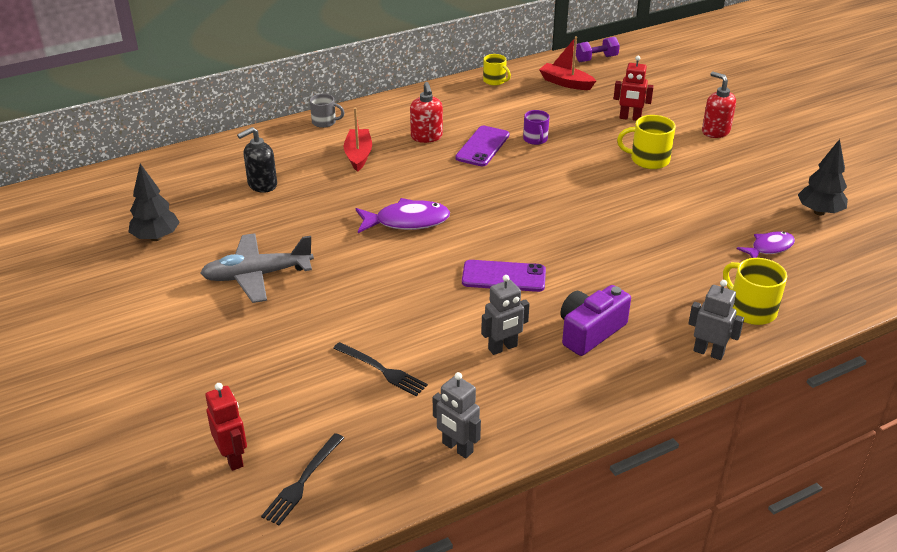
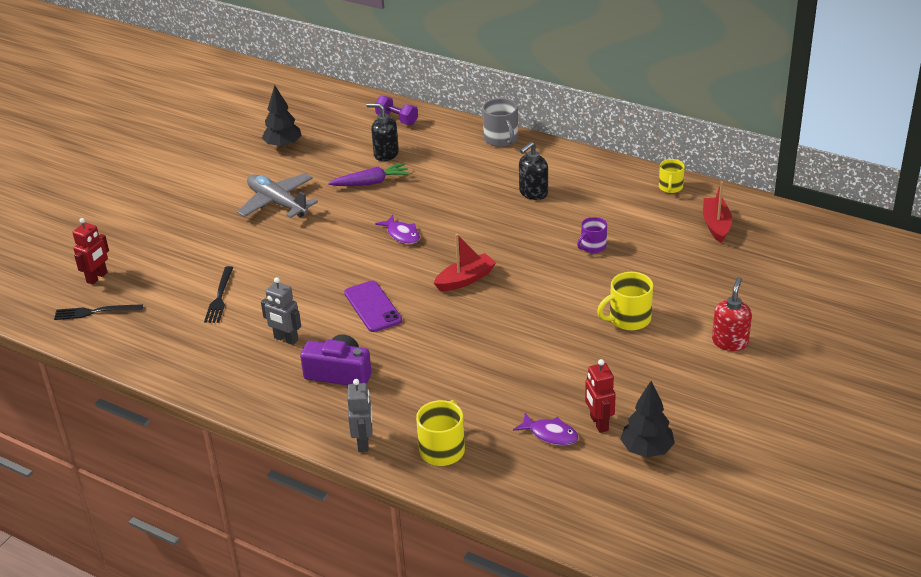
camera: 60 degrees right, 0 degrees up
grey mug [310,94,345,128] -> grey mug [483,98,518,147], size x1.51
red boat [344,108,372,172] -> red boat moved to [434,234,496,291]
purple fish [356,198,450,233] -> purple fish [375,215,420,244], size x0.64
red soap dispenser [410,82,443,143] -> black soap dispenser [519,142,548,200]
grey robot [433,372,481,459] -> none
purple phone [455,126,509,166] -> none
purple dumbbell [576,37,620,62] -> purple dumbbell moved to [375,96,418,125]
red robot [613,56,654,121] -> red robot moved to [585,359,616,433]
yellow mug [617,115,676,169] -> yellow mug turned 90 degrees counterclockwise [597,272,653,330]
none -> purple carrot [328,163,410,186]

